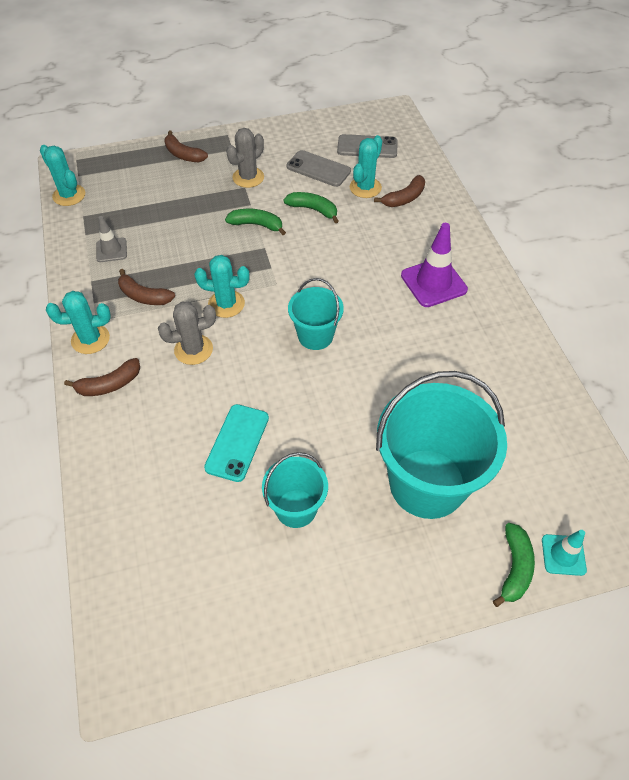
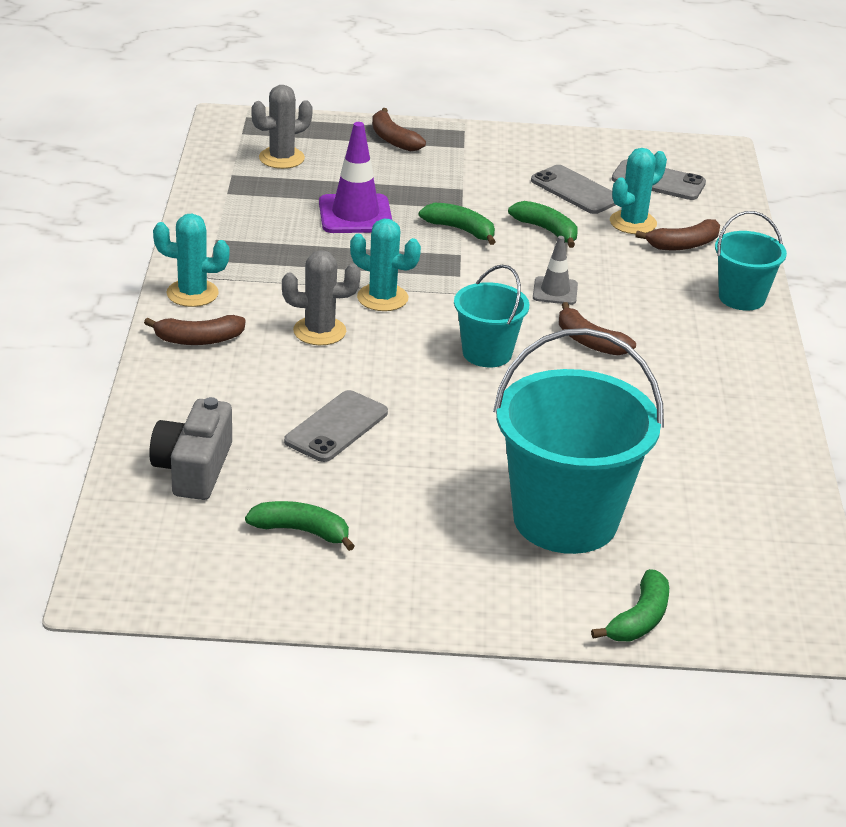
camera: 15 degrees right, 20 degrees down
turquoise cactus [40,145,85,206] -> none
grey traffic cone [96,216,127,262] -> grey traffic cone moved to [533,236,578,305]
brown banana [118,269,175,305] -> brown banana moved to [559,302,636,356]
turquoise phone [204,404,269,482] -> grey phone [284,390,388,462]
grey cactus [226,128,264,188] -> grey cactus moved to [251,85,313,169]
turquoise bucket [262,452,328,528] -> turquoise bucket moved to [715,211,787,310]
purple traffic cone [401,223,468,307] -> purple traffic cone moved to [319,122,392,233]
turquoise traffic cone [542,530,587,576] -> none
none -> grey camera [149,397,232,500]
none -> green banana [245,501,355,551]

